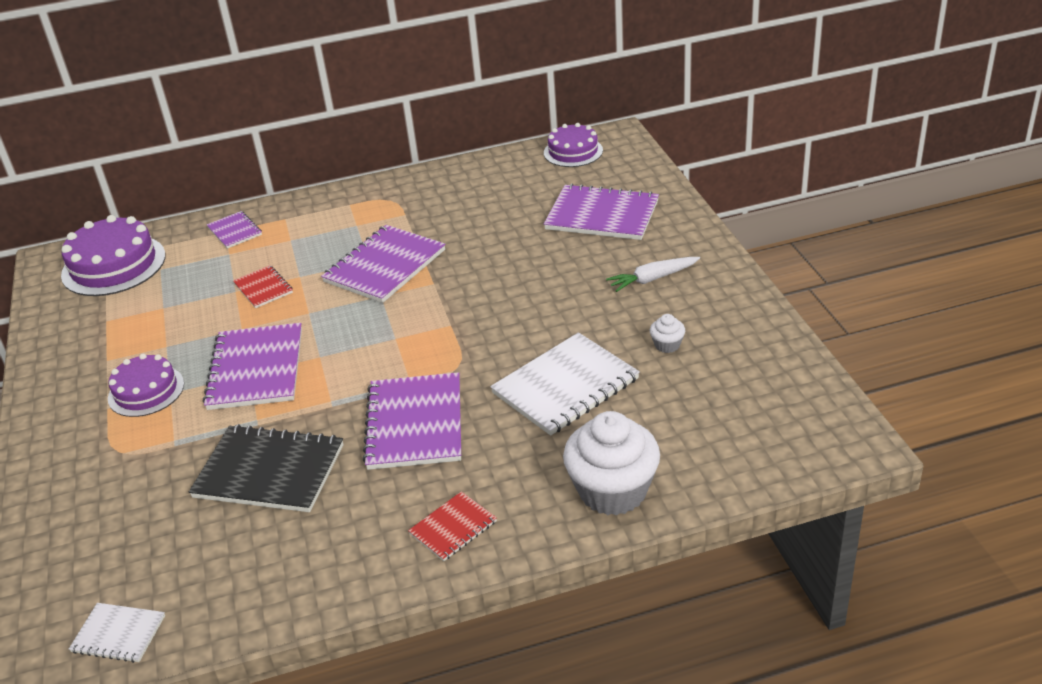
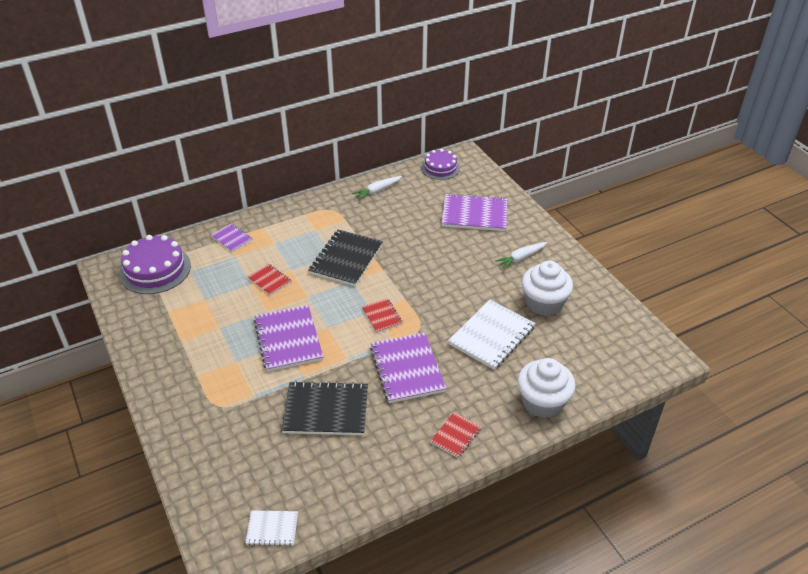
camera: 15 degrees left, 5 degrees up
purple cake [108,354,184,417] -> none
purple notebook [321,225,445,303] -> black notebook [309,229,383,286]
white cupcake [650,314,685,353] -> white cupcake [522,261,573,316], size x2.32
none -> white carrot [352,176,402,200]
none -> red notebook [362,298,403,333]

